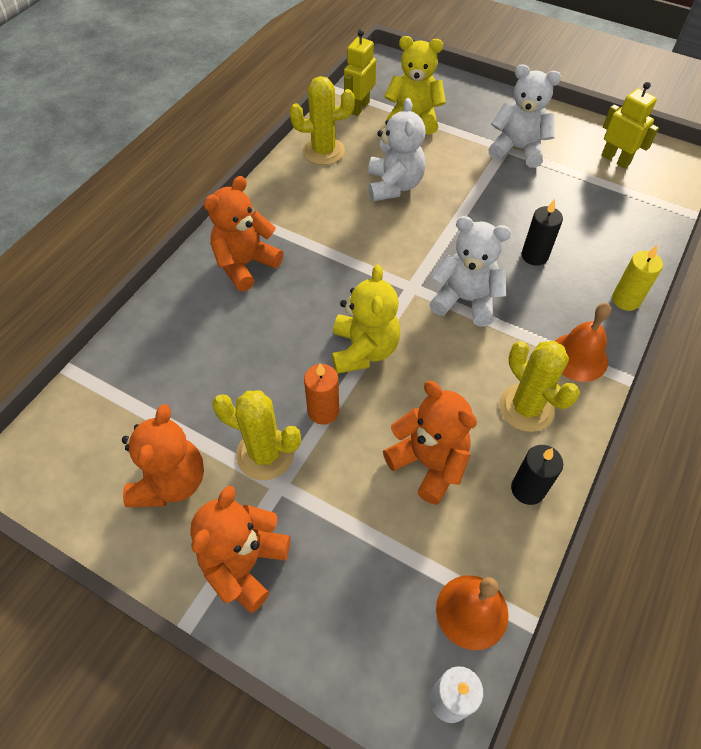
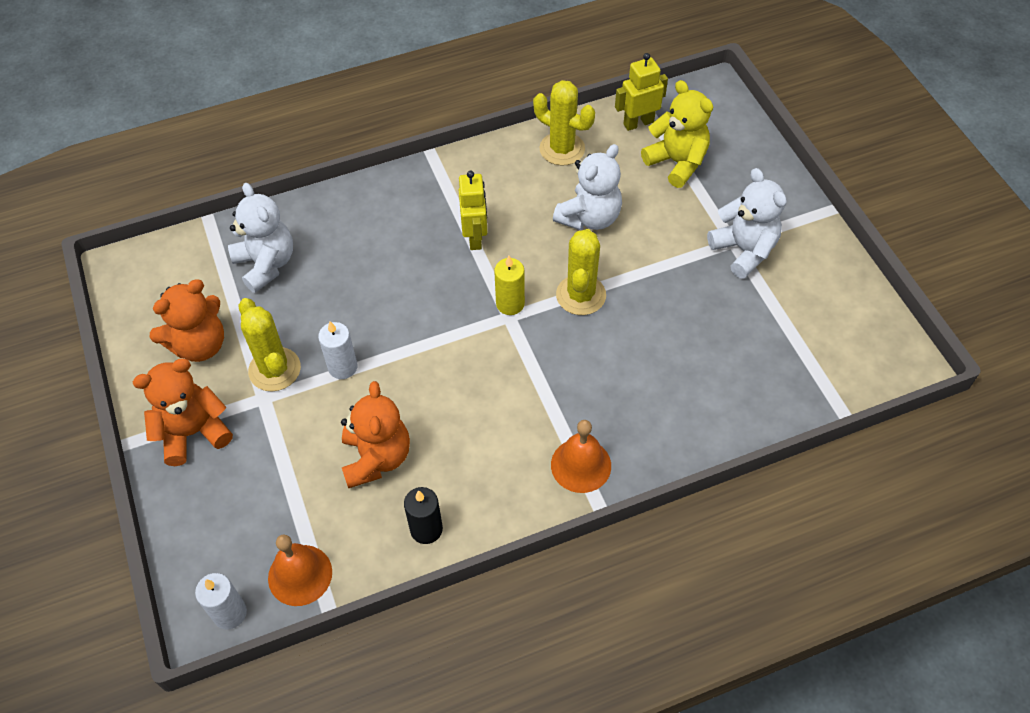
camera: 40 degrees right, 0 degrees up
orange teddy bear [204,176,283,291] -> none
orange candle [304,363,339,425] -> white candle [318,321,358,379]
yellow teddy bear [332,264,400,374] -> none
white teddy bear [429,216,511,327] -> white teddy bear moved to [228,183,293,293]
yellow cactus [499,341,580,432] -> yellow cactus moved to [556,229,606,315]
black candle [522,199,563,266] -> none
yellow robot [601,82,659,169] -> yellow robot moved to [459,171,488,250]
yellow candle [612,245,663,311] -> yellow candle moved to [494,256,525,315]

